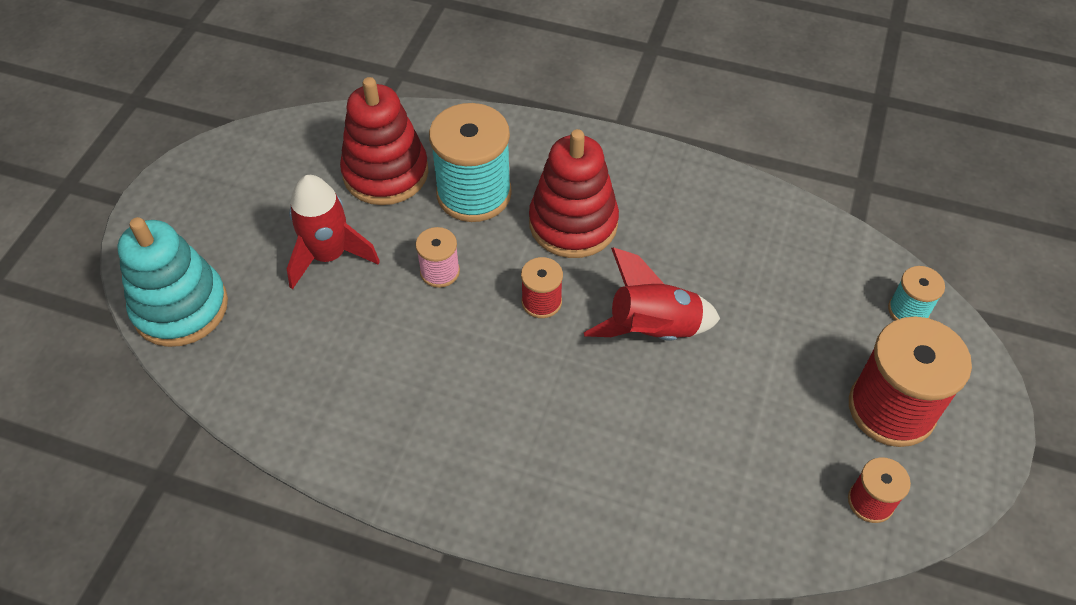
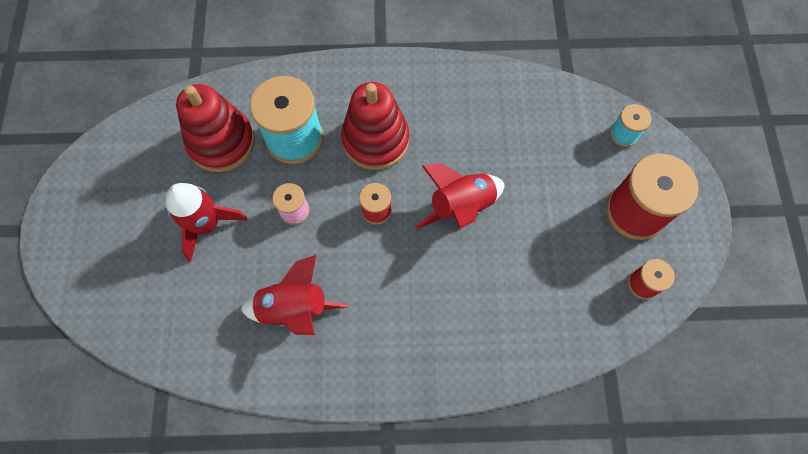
camera: 20 degrees left, 15 degrees up
turquoise stacking toy [118,217,228,347] -> none
none -> red rocket [241,255,348,335]

